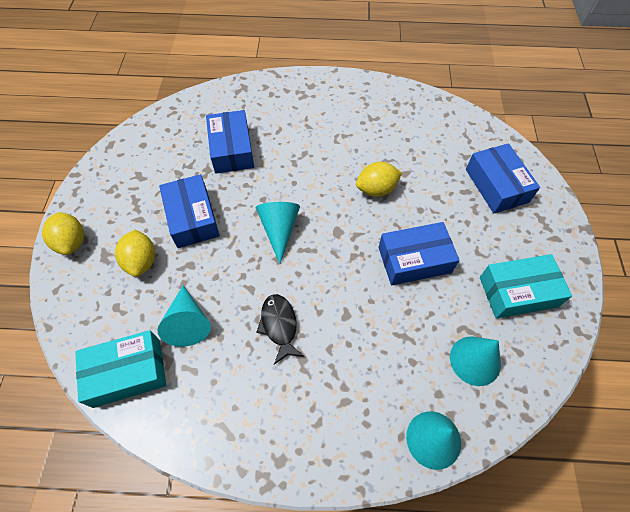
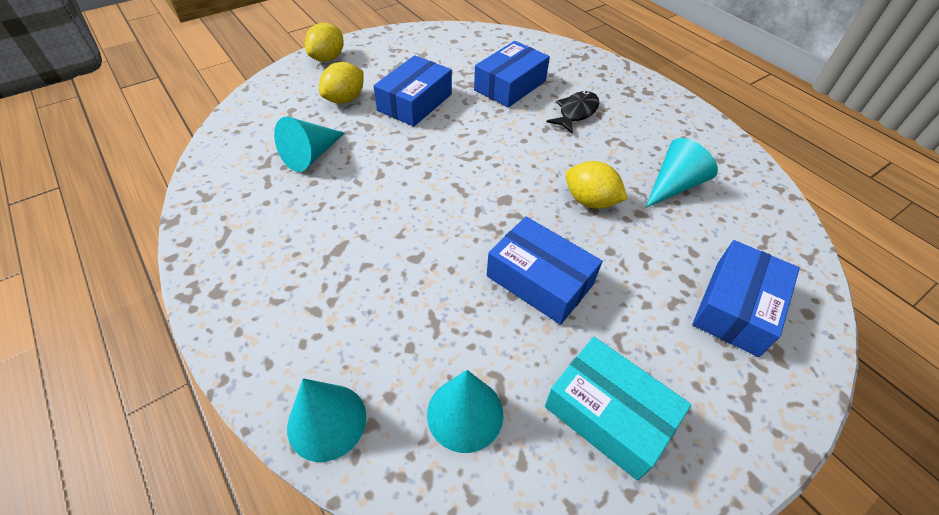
camera: 50 degrees right, 10 degrees down
turquoise box [75,330,166,408] -> none
turquoise cone [256,202,300,264] -> turquoise cone moved to [645,138,718,208]
black fish [256,294,304,364] -> black fish moved to [546,91,599,134]

